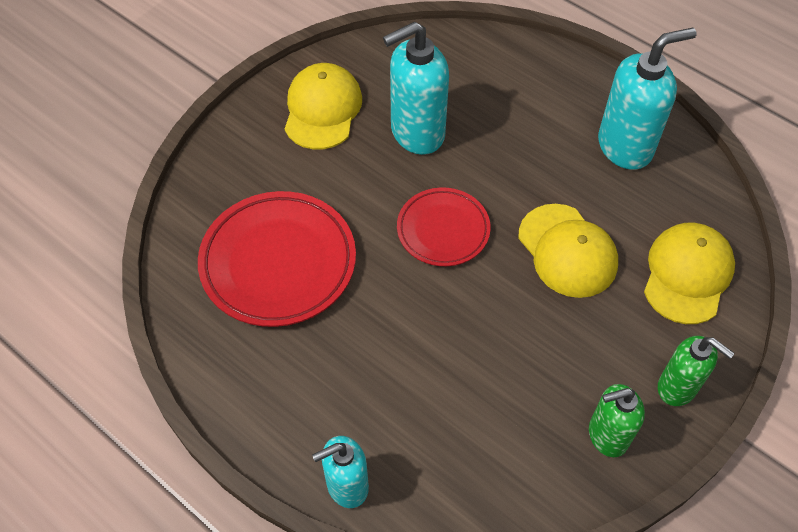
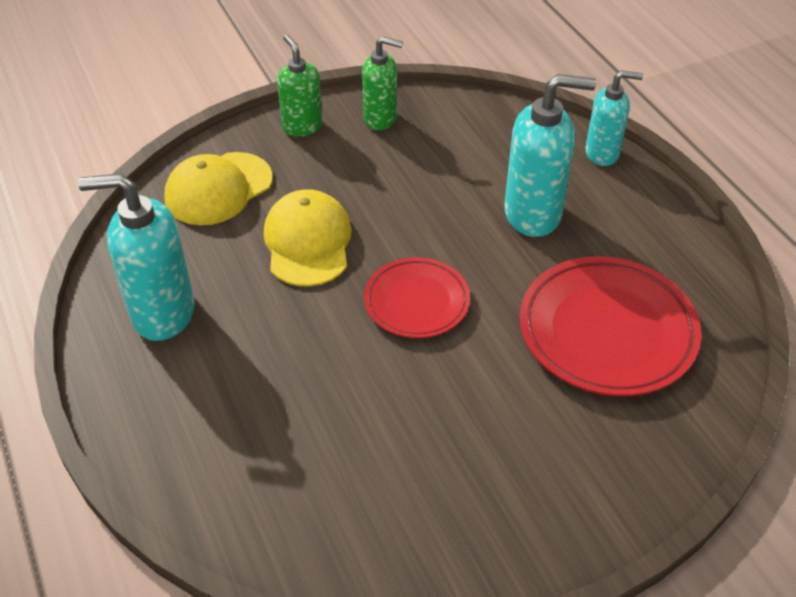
camera: 155 degrees left, 10 degrees down
yellow cap [285,63,362,149] -> none
turquoise soap dispenser [383,22,449,155] -> turquoise soap dispenser moved to [504,74,596,237]

